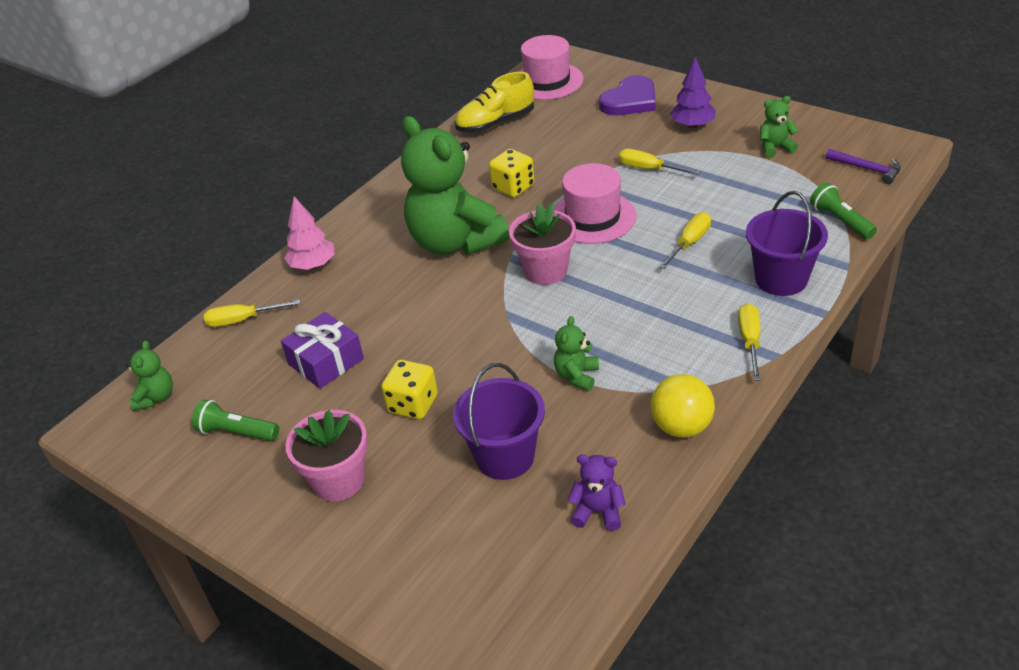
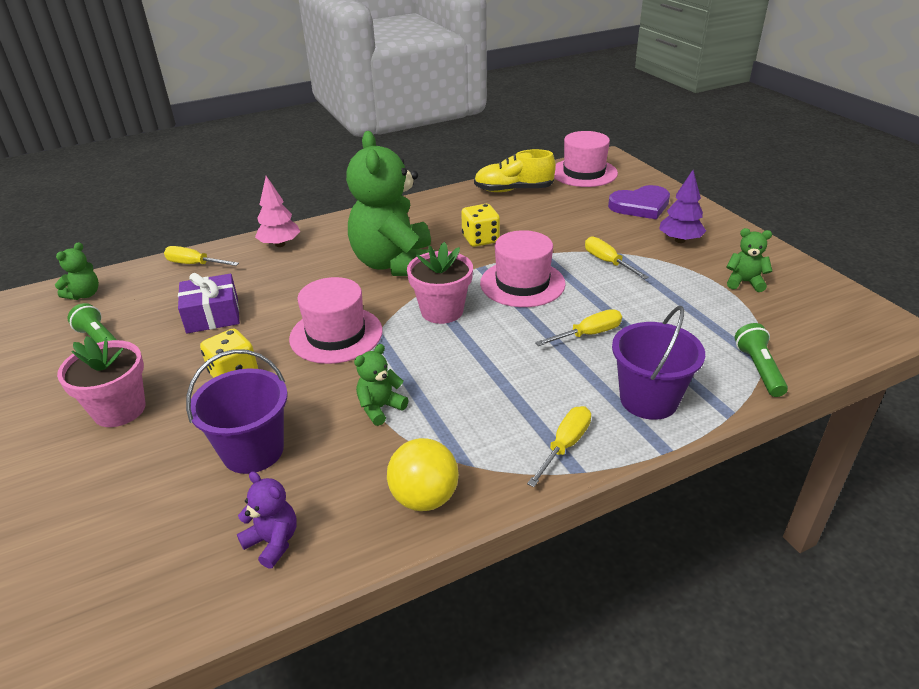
camera: 25 degrees right, 5 degrees down
purple hammer [826,149,901,184] -> none
none -> pink hat [289,277,383,364]

